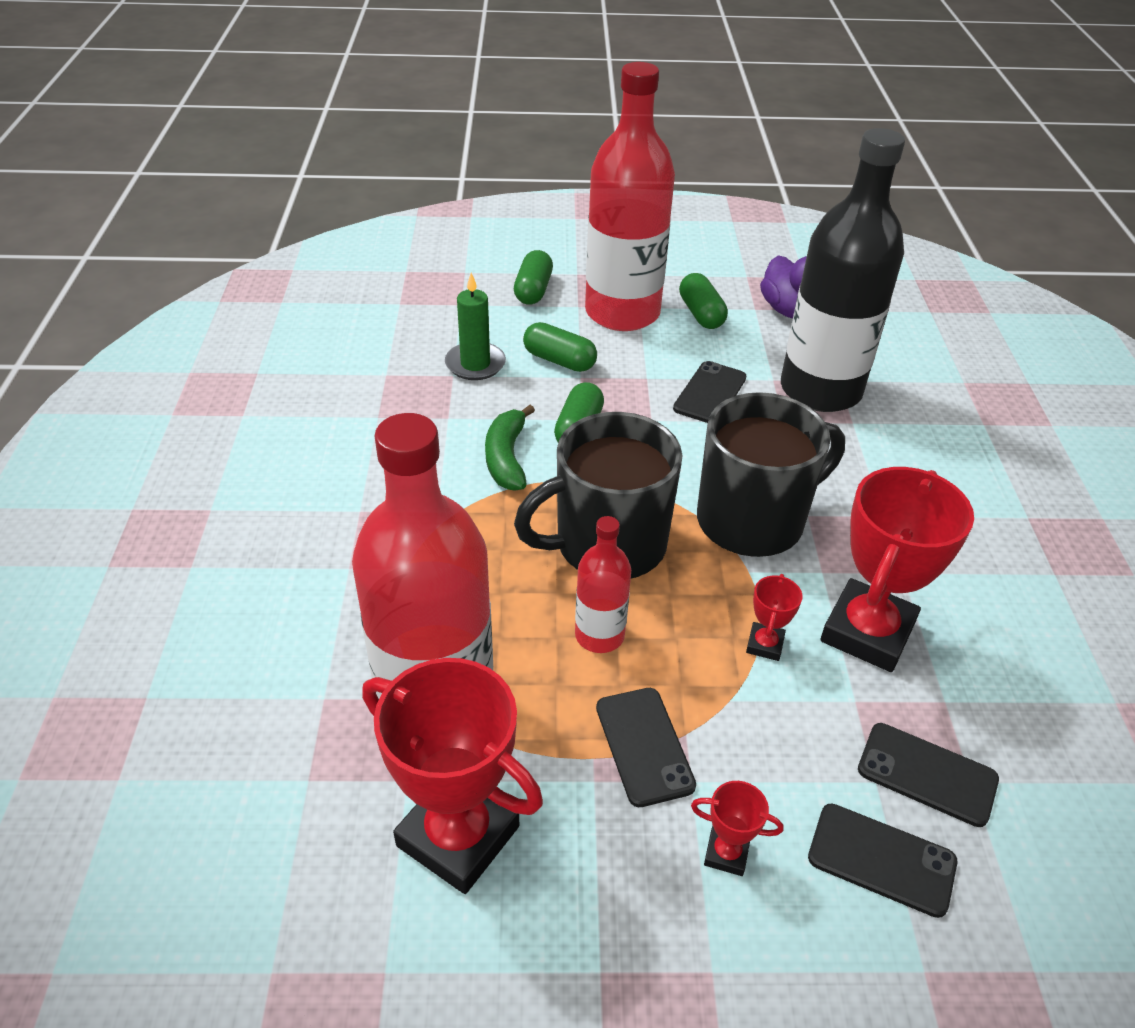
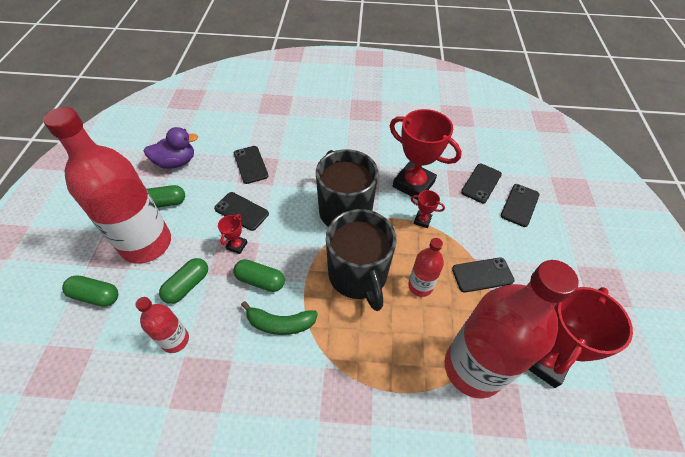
camera: 85 degrees left, 10 degrees up
green candle [445,273,506,380] -> red bottle [135,297,189,353]
red trophy [691,781,783,876] -> red trophy moved to [218,214,248,254]
black bottle [781,128,905,412] -> black phone [234,146,268,184]

